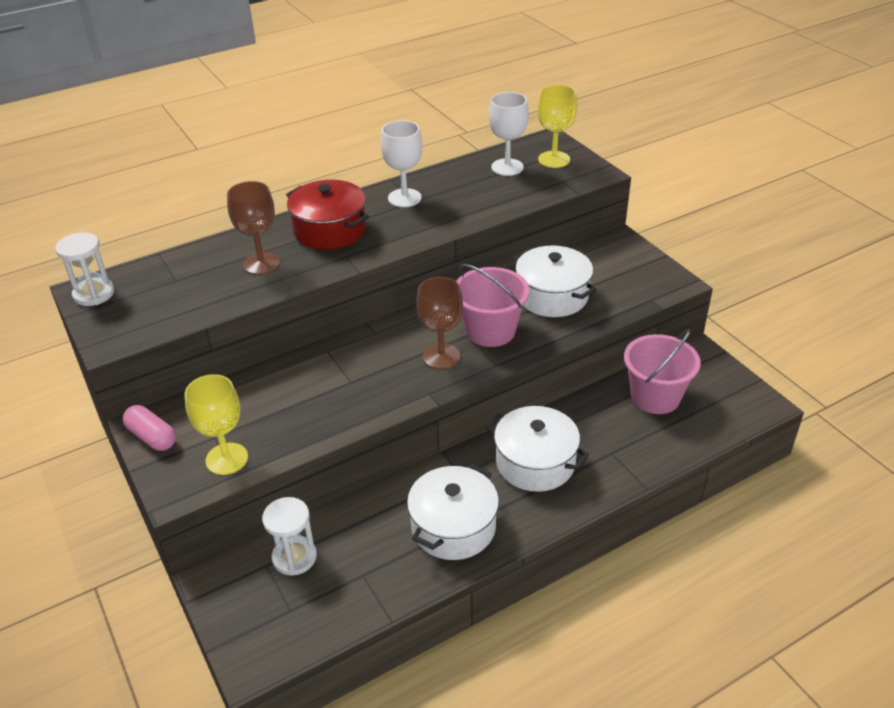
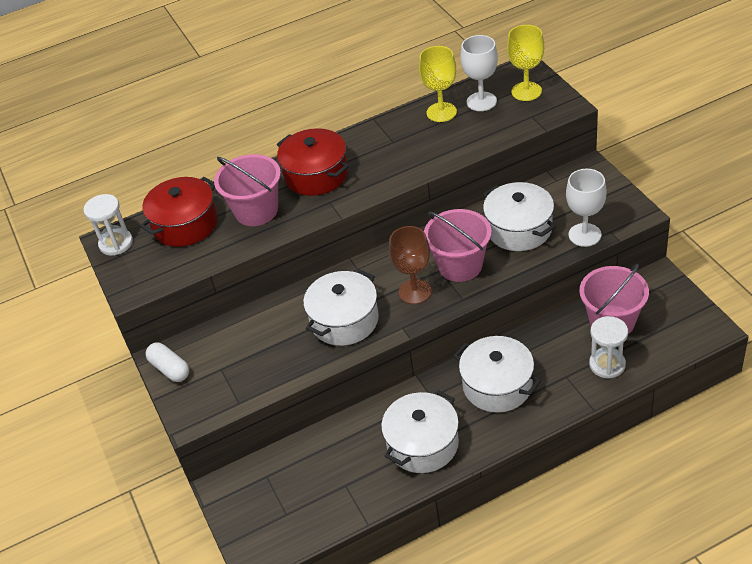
camera: 10 degrees right, 5 degrees up
pink capsule [123,405,176,451] -> white capsule [145,342,189,382]
yellow goblet [185,374,248,475] -> yellow goblet moved to [419,46,457,122]
brown goblet [227,181,280,275] -> pink bucket [214,154,281,226]
white hourglass [262,497,317,576] -> white hourglass moved to [589,316,628,379]
white goblet [381,120,422,207] -> white goblet moved to [566,169,607,247]
none -> red pot [140,177,218,247]
none -> white pot [303,269,379,346]

